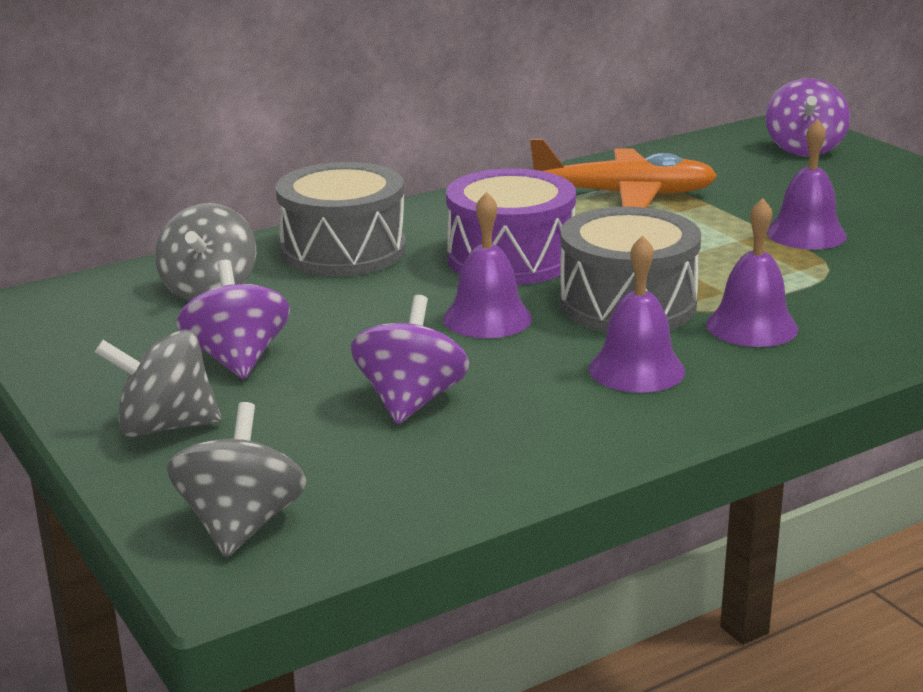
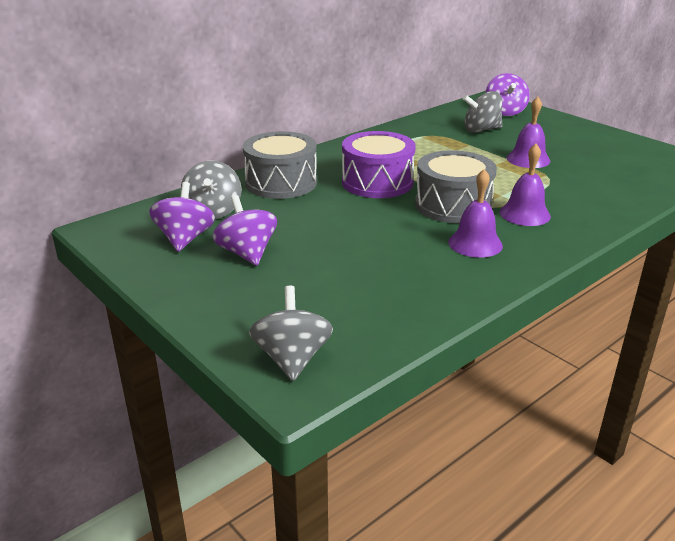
camera: 10 degrees left, 5 degrees up
grey spinning top [95,330,221,437] -> grey spinning top moved to [463,91,502,133]
purple spinning top [350,295,469,424] -> purple spinning top moved to [149,182,215,252]
purple bell [443,192,532,338] -> none
orange plane [530,139,717,208] -> none

